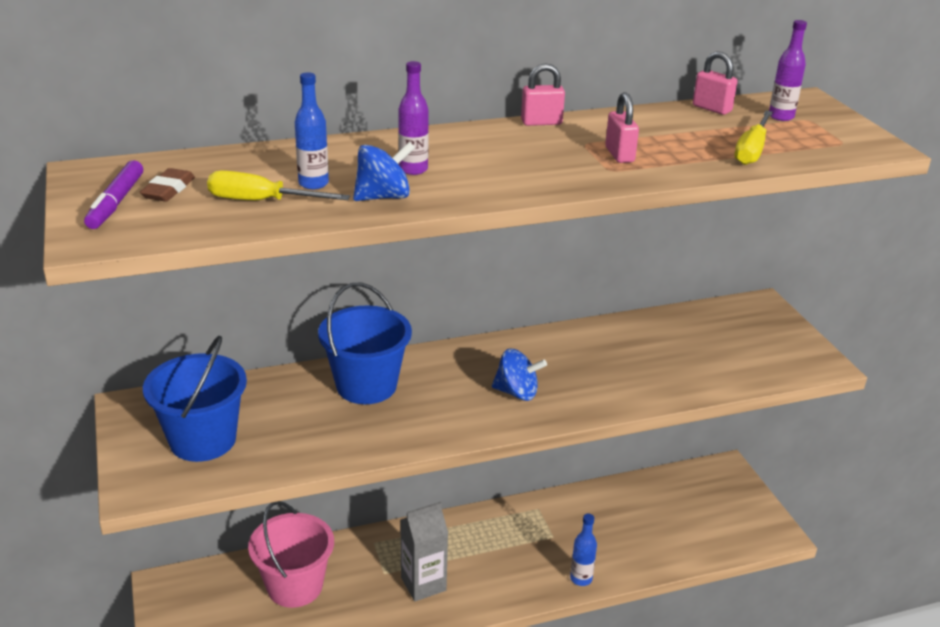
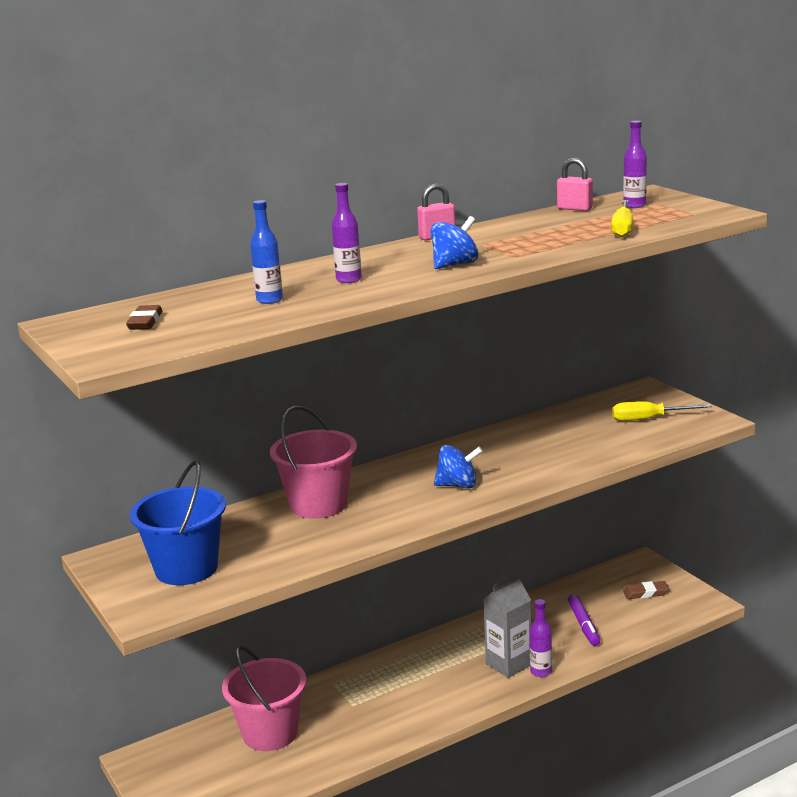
camera: 10 degrees left, 10 degrees down
purple marker [84,160,143,229] -> purple marker moved to [568,594,600,646]
yellow screwdriver [207,170,350,200] -> yellow screwdriver moved to [612,401,712,421]
blue bucket [318,282,412,404] -> pink bucket [270,406,357,519]
blue spinning top [353,142,415,201] -> blue spinning top moved to [431,216,478,269]
grey carton [401,502,448,601] -> grey carton moved to [483,573,531,678]
blue bottle [570,514,597,586] -> purple bottle [530,599,552,677]
pink padlock [605,92,639,163] -> none
none -> brown eraser [623,581,669,599]

